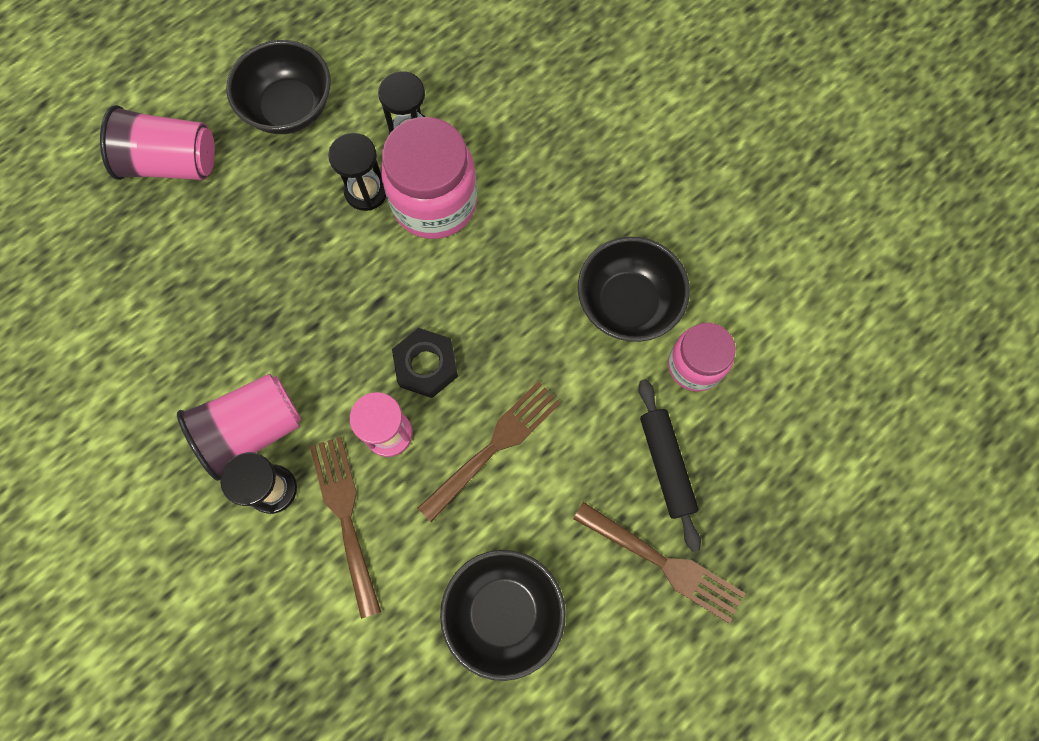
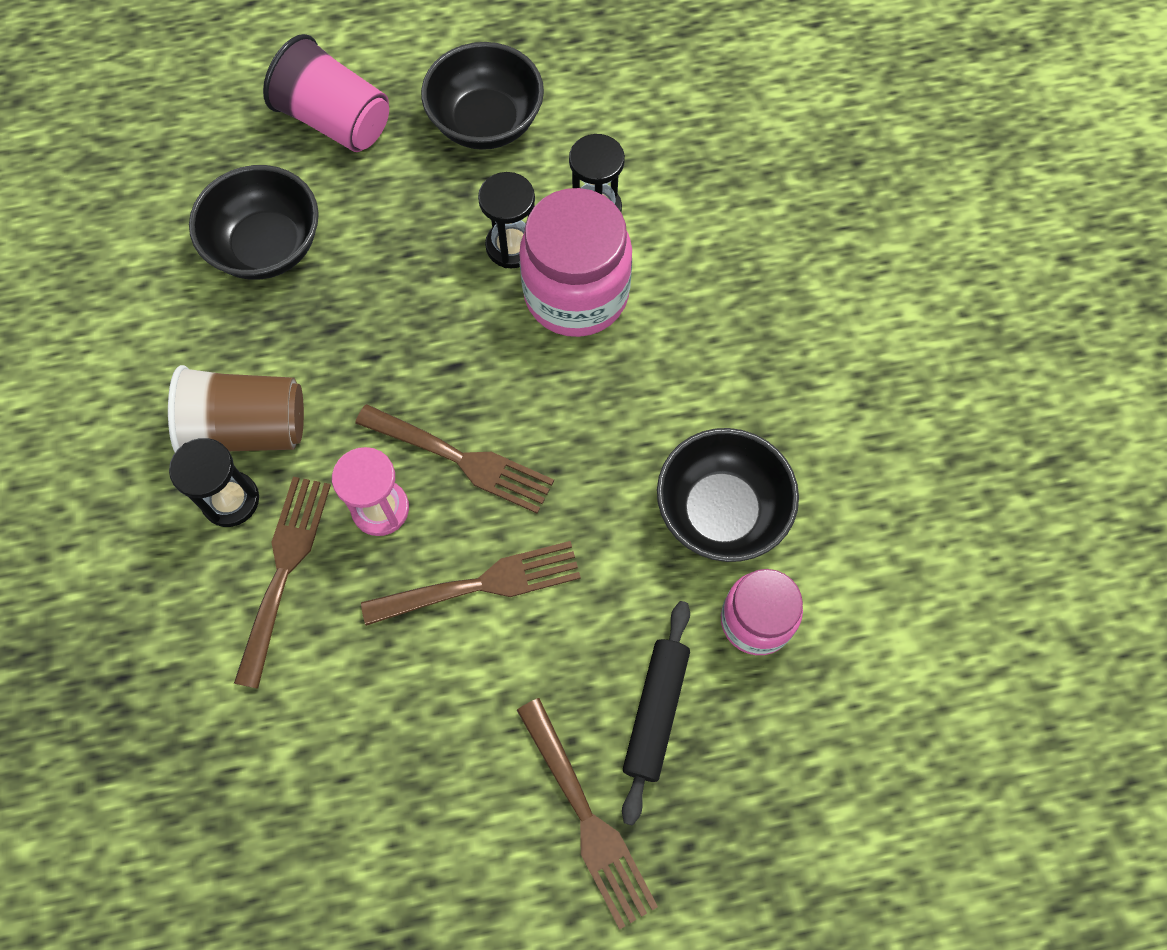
camera: 30 degrees right, 5 degrees down
pink cup [177,374,301,481] -> brown cup [168,365,304,452]
black nut [392,328,458,398] -> brown fork [355,404,554,514]
black bowl [440,550,566,681] -> black bowl moved to [189,165,319,279]

